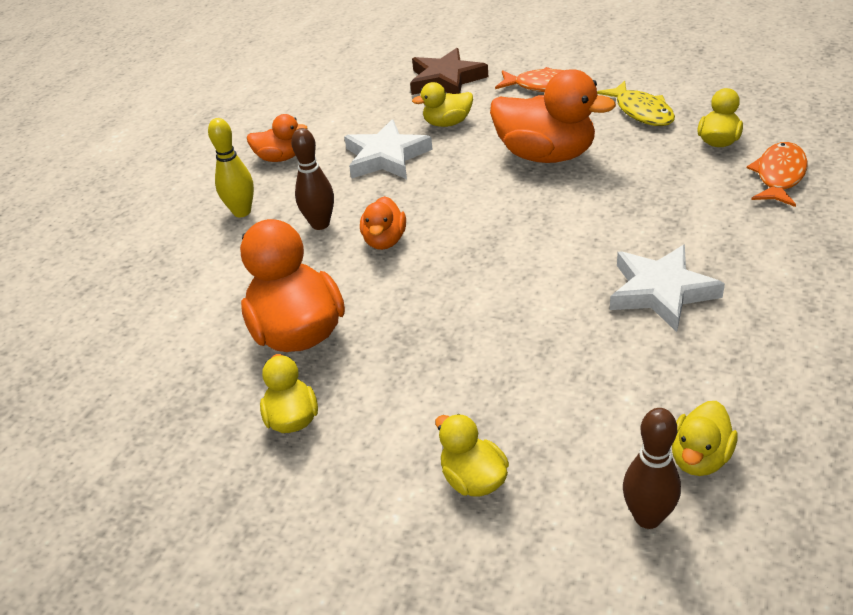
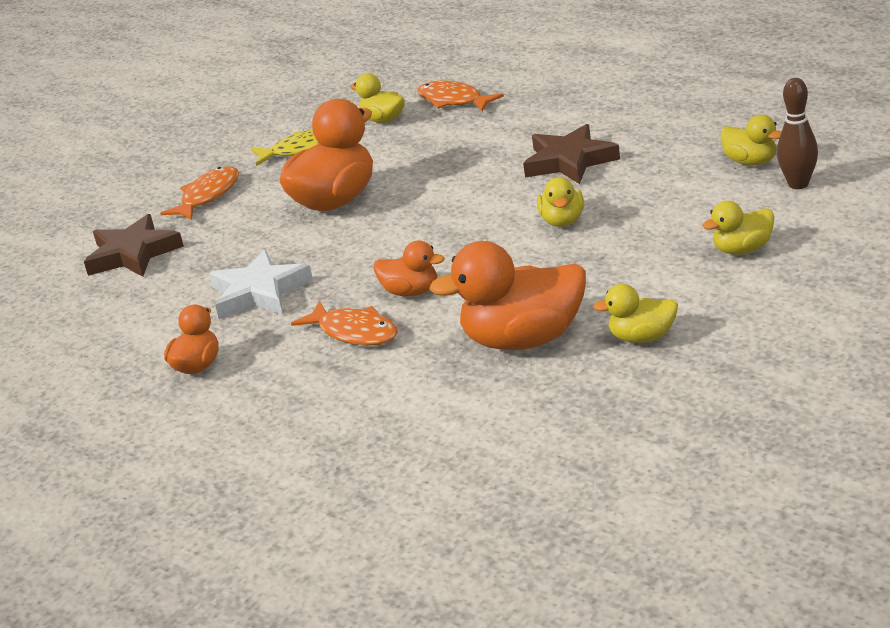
camera: 75 degrees left, 10 degrees down
yellow bowling pin [208,118,254,217] -> none
brown bowling pin [291,128,334,230] -> orange fish [291,301,398,346]
yellow duck [412,82,473,127] -> yellow duck moved to [537,177,584,227]
white star [610,244,725,332] -> brown star [523,124,620,184]

